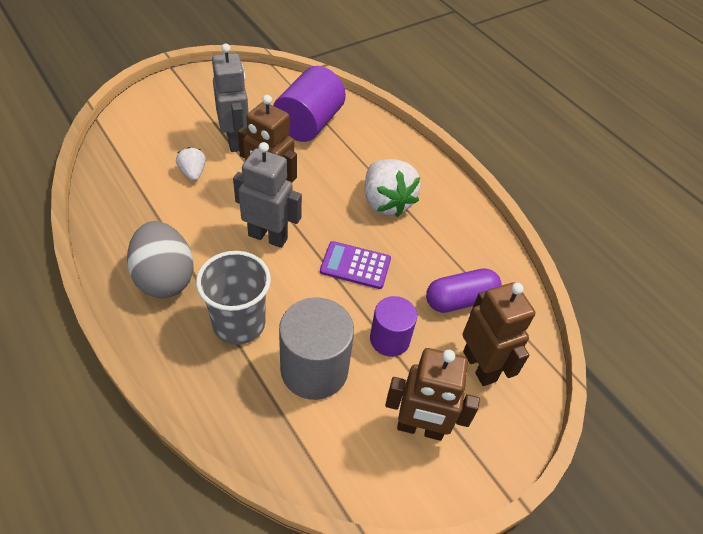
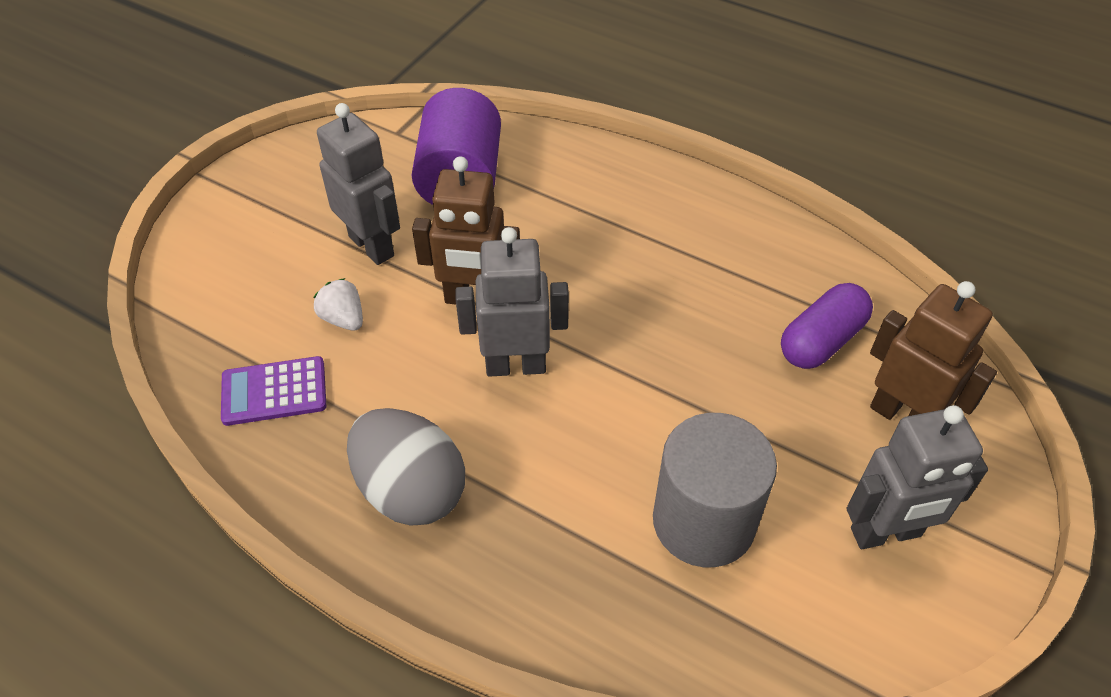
camera: 20 degrees left, 0 degrees up
grey cup [196,251,271,345] -> none
purple calculator [320,241,391,289] -> purple calculator moved to [221,356,326,426]
white strawberry [365,159,421,217] -> none
purple cylinder [370,296,417,357] -> none
brown robot [385,348,480,441] -> grey robot [846,405,988,549]

